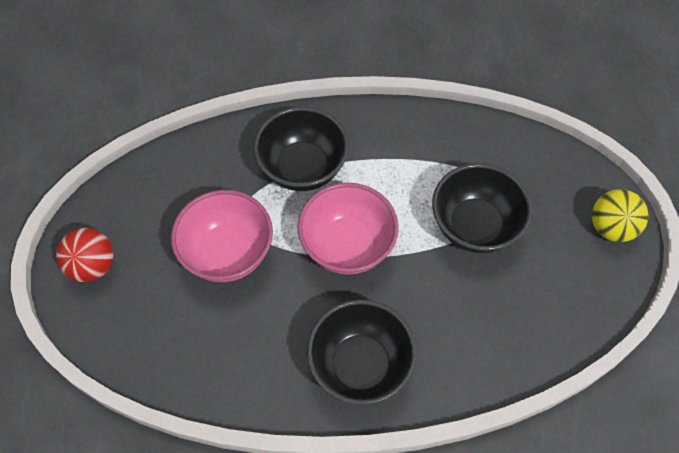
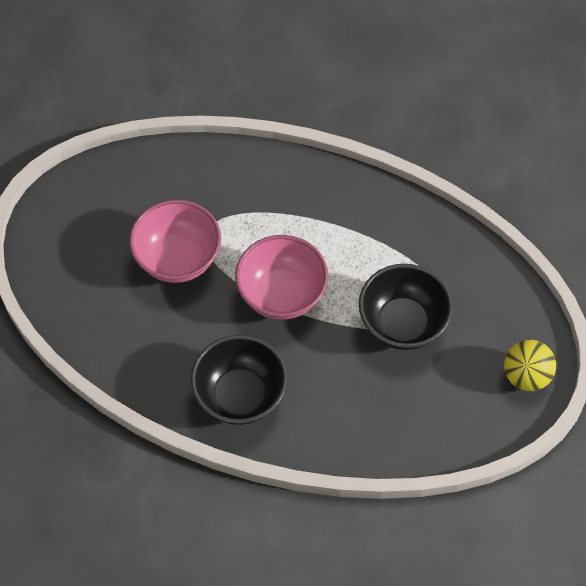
camera: 25 degrees right, 0 degrees up
red ball [56,228,114,282] -> none
black bowl [253,107,349,191] -> none

